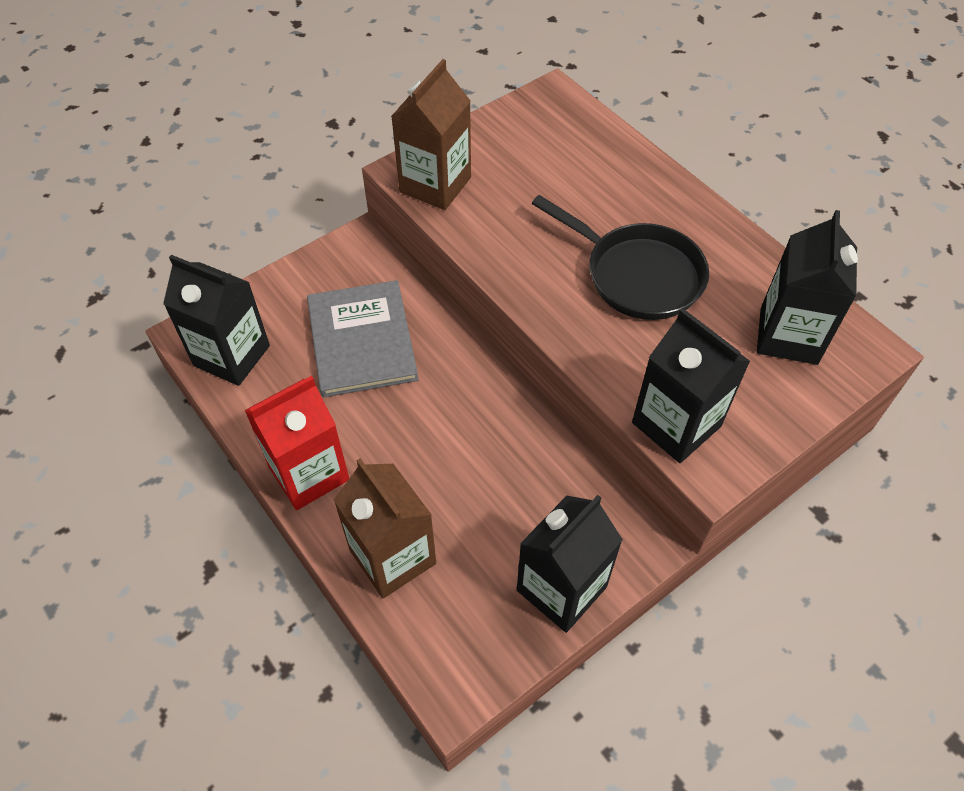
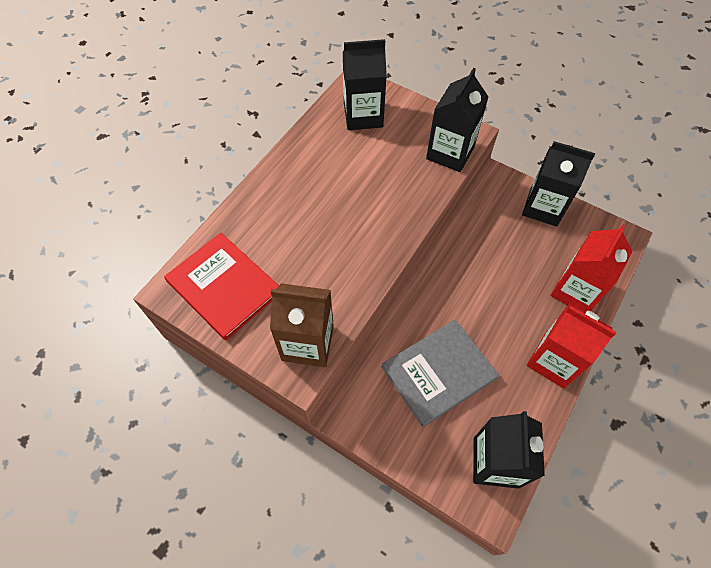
camera: 110 degrees left, 5 degrees up
brown carton [334,458,436,598] -> red carton [551,225,633,312]
black pan [532,195,709,320] -> none
none -> red book [164,233,279,340]

